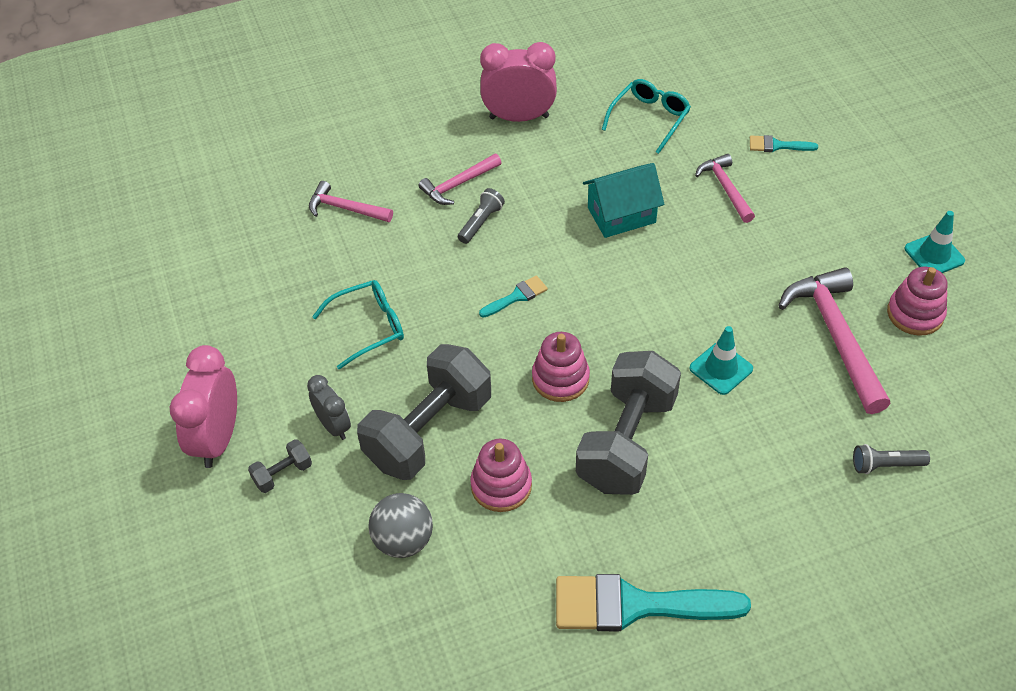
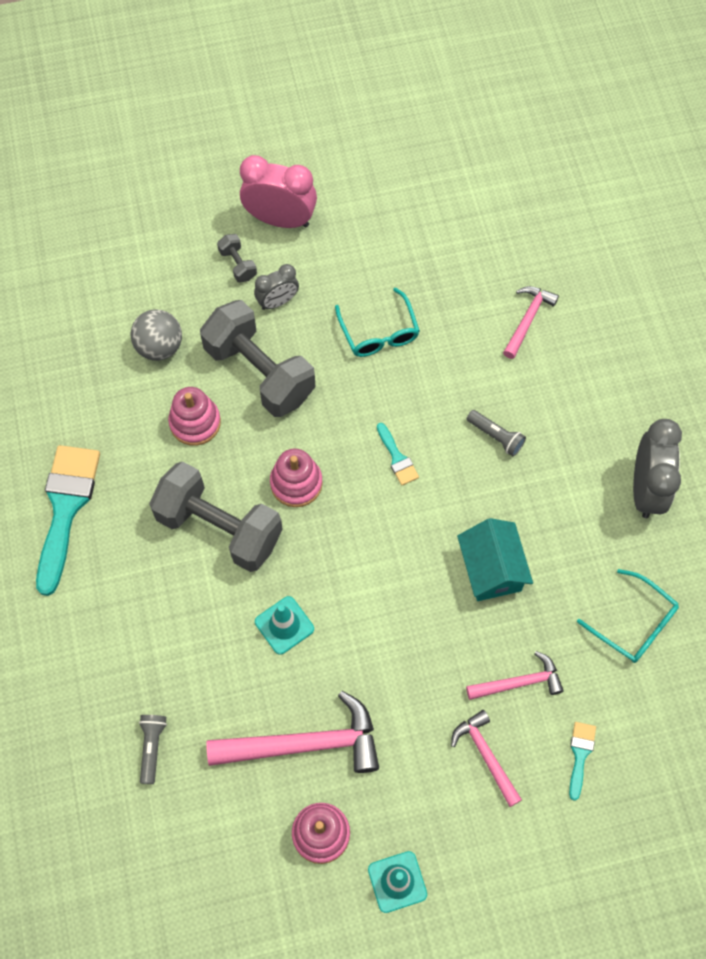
camera: 95 degrees right, 15 degrees up
pink hammer [418,154,501,205] -> pink hammer moved to [451,710,522,807]
pink clock [480,42,557,122] -> grey clock [633,419,682,518]

